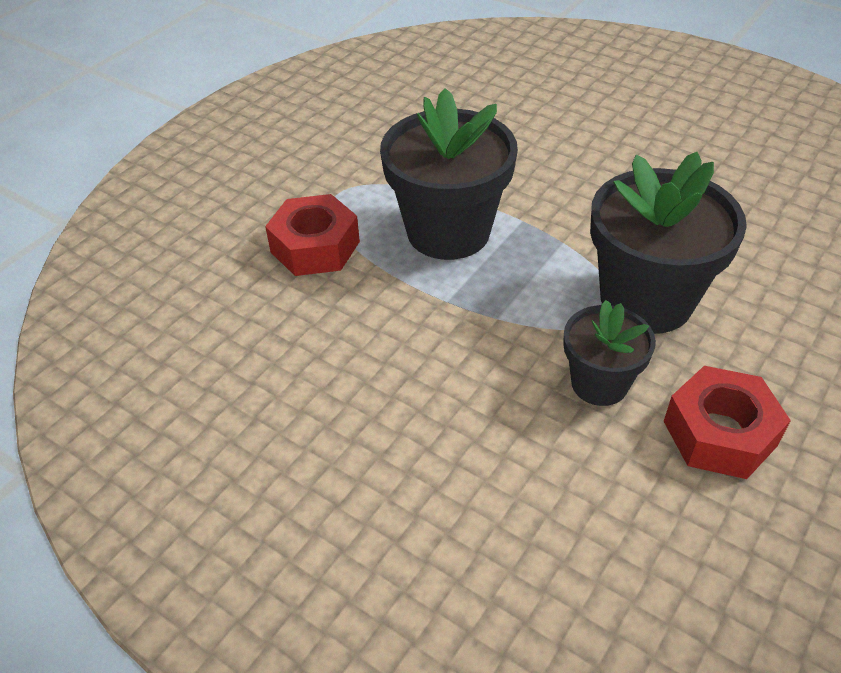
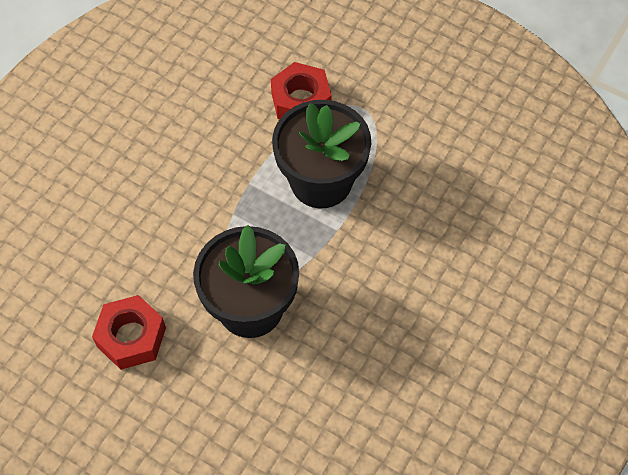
camera: 85 degrees right, 15 degrees up
black flower pot [563,300,656,406] -> none

